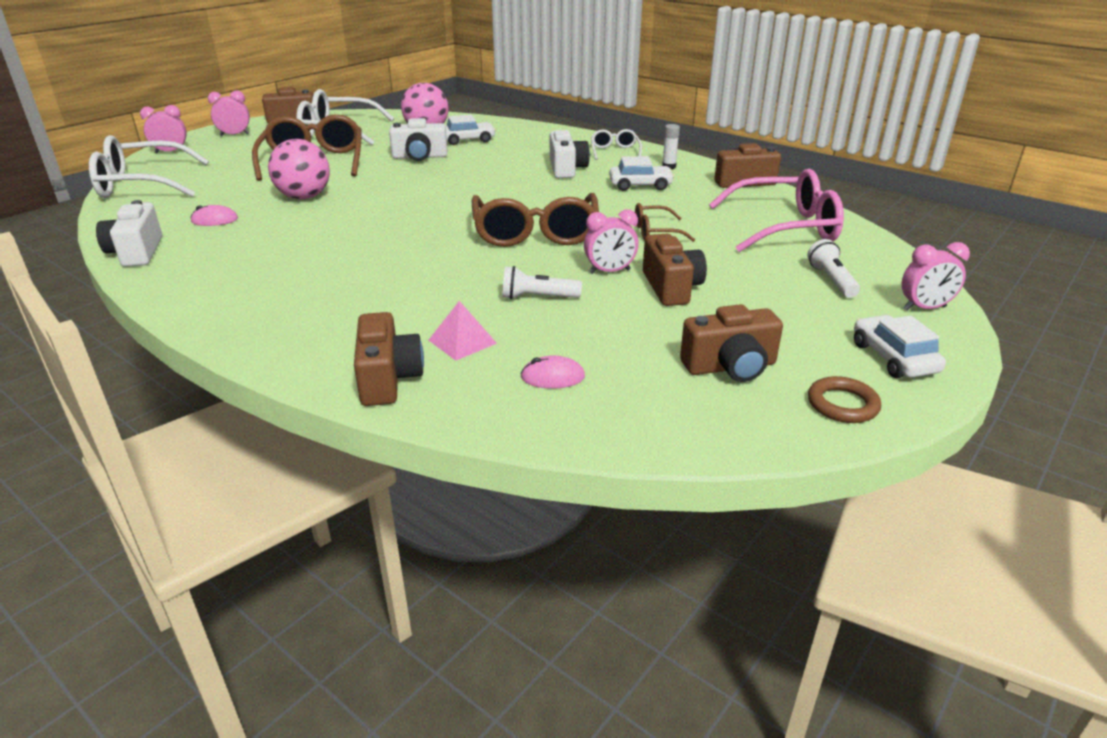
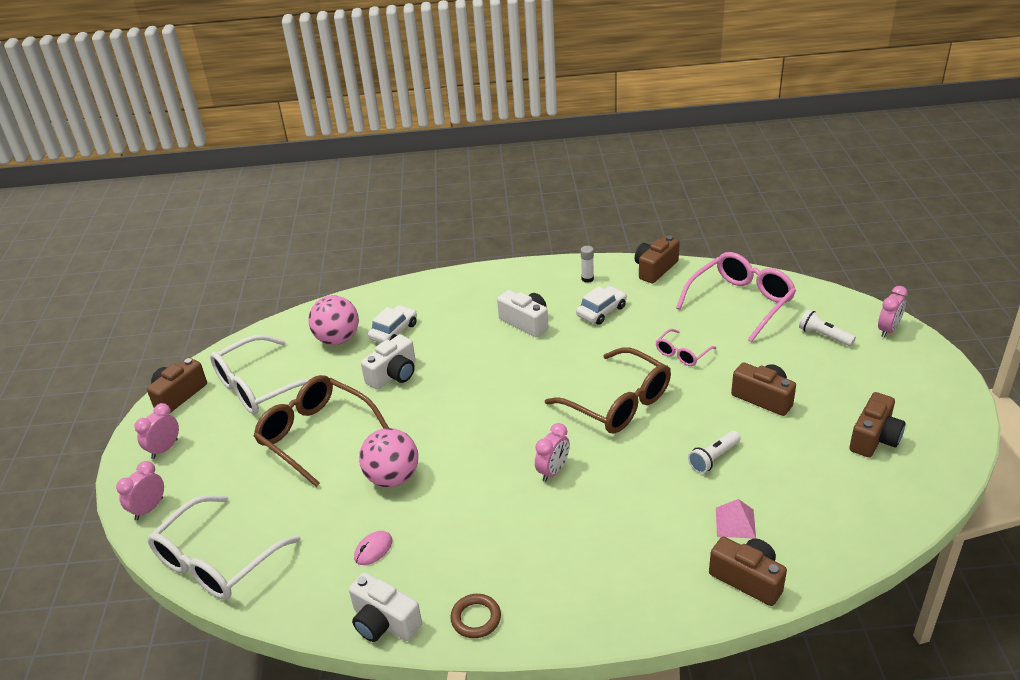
camera: 40 degrees left, 5 degrees up
pink mouse [520,356,585,389] -> none
pink clock [584,209,639,274] -> pink clock moved to [535,423,570,482]
white glasses [591,129,642,160] -> none
brown glasses [635,203,695,242] -> pink glasses [656,329,716,366]
brown ring [808,376,881,423] -> brown ring moved to [450,594,501,638]
white car [854,315,946,378] -> none

